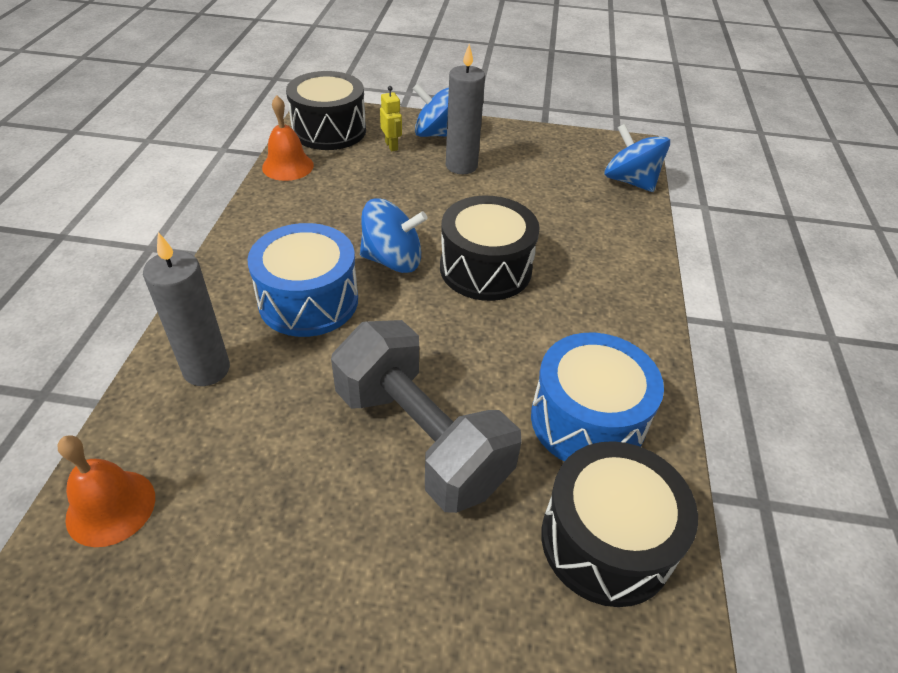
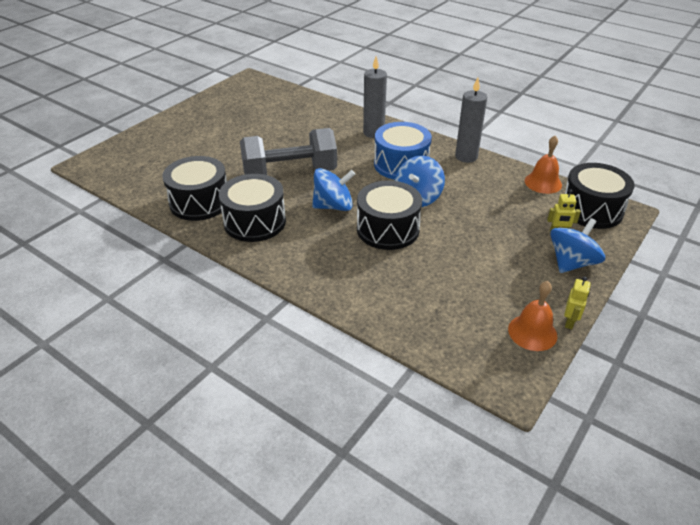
camera: 120 degrees right, 5 degrees down
orange bell [57,435,155,547] -> orange bell moved to [508,281,557,351]
grey candle [446,44,485,174] -> grey candle moved to [455,78,487,163]
blue drum [531,333,664,462] -> black drum [219,174,286,242]
blue spinning top [604,124,670,192] -> blue spinning top moved to [312,168,355,211]
none -> yellow robot [564,277,591,329]

